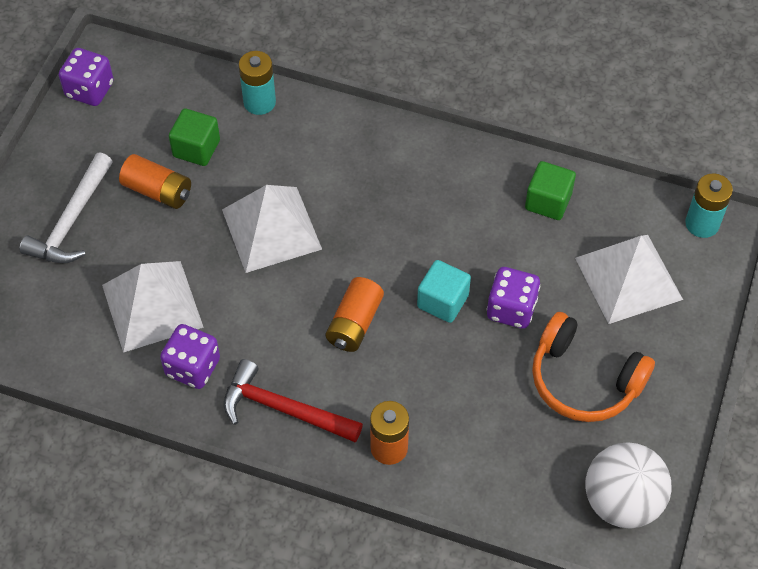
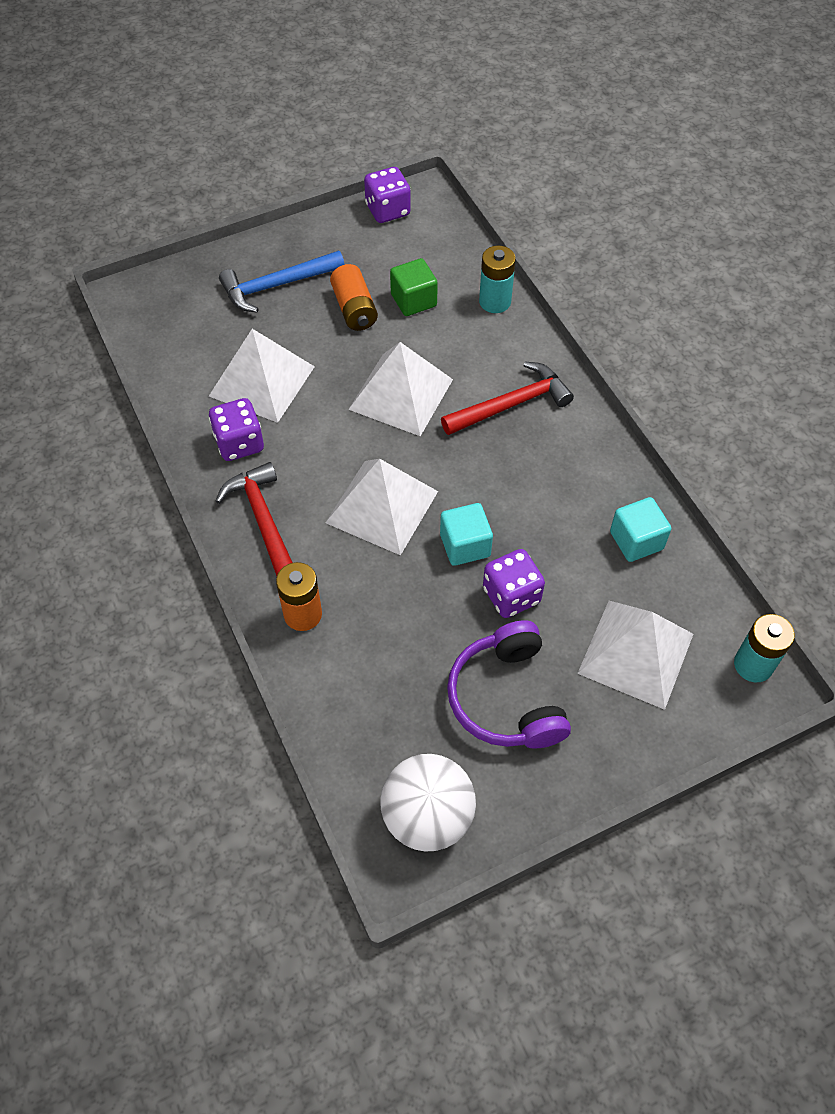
camera: 45 degrees right, 0 degrees up
white hammer [19,152,113,263] -> blue hammer [219,250,345,313]
orange battery [325,277,384,352] -> white pyramid [325,459,438,555]
green cube [525,161,576,220] -> turquoise cube [610,497,671,562]
orange headphones [532,312,655,422] -> purple headphones [447,620,571,748]
none -> red hammer [441,362,574,435]

